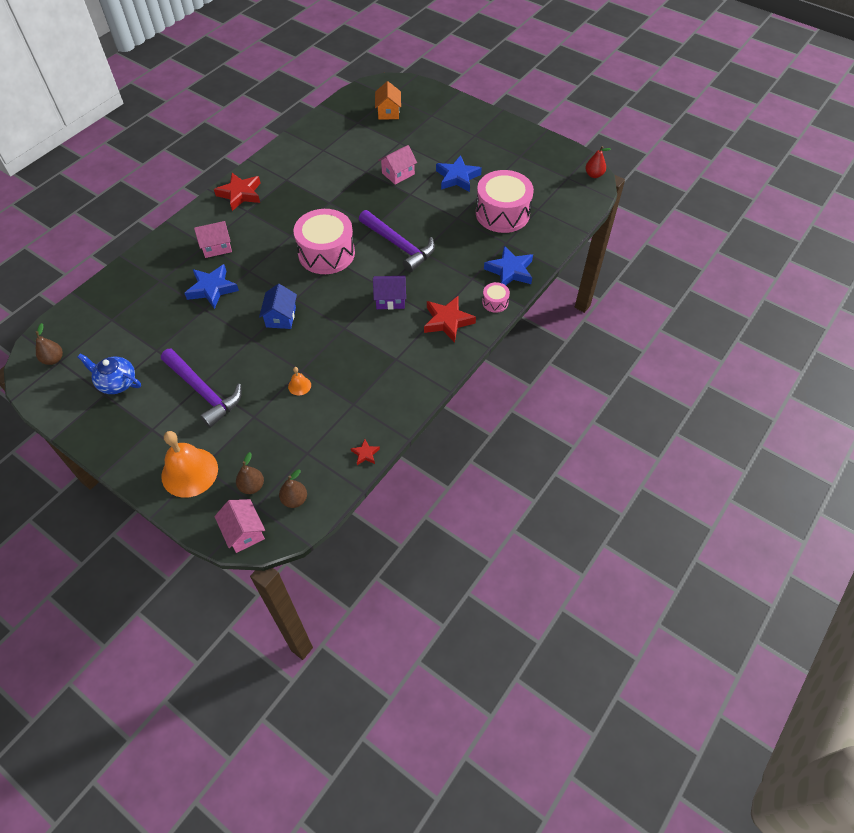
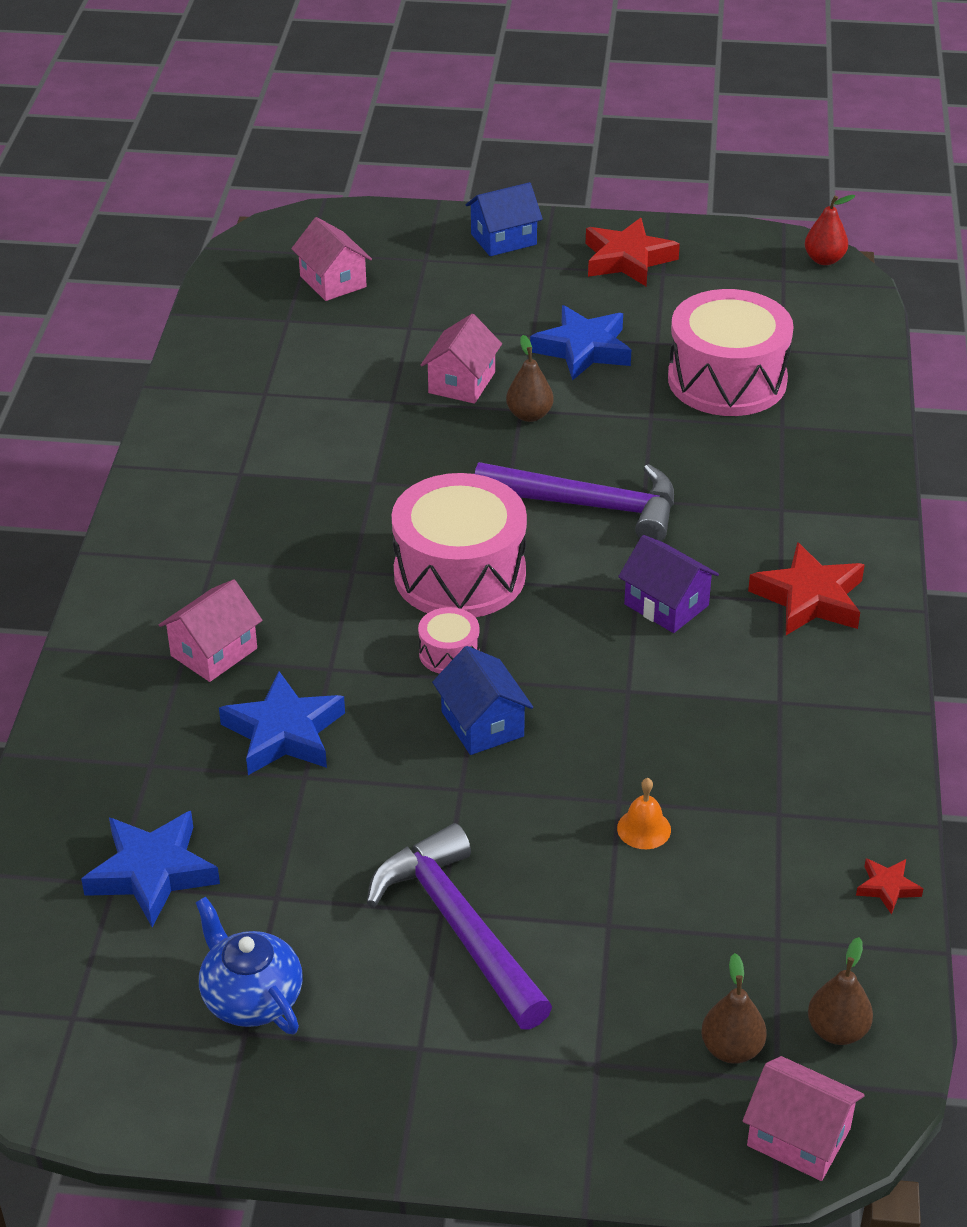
camera: 30 degrees left, 15 degrees down
brown pear [36,323,63,365] -> brown pear moved to [506,335,554,422]
blue teapot [78,353,141,394] -> blue teapot turned 60 degrees clockwise [196,897,303,1035]
purple hammer [161,348,242,428] -> purple hammer turned 135 degrees counterclockwise [367,823,552,1030]
orange bell [161,431,218,498] -> none
red star [214,173,261,211] -> red star moved to [586,218,680,287]
purple house [373,276,406,310] -> purple house turned 75 degrees clockwise [618,535,719,633]
orange house [375,81,401,120] -> pink house [291,217,372,301]
pink drum [482,282,510,313] -> pink drum moved to [418,607,480,674]
blue star [484,246,533,285] -> blue star moved to [81,811,220,927]
none -> blue house [466,182,543,256]

